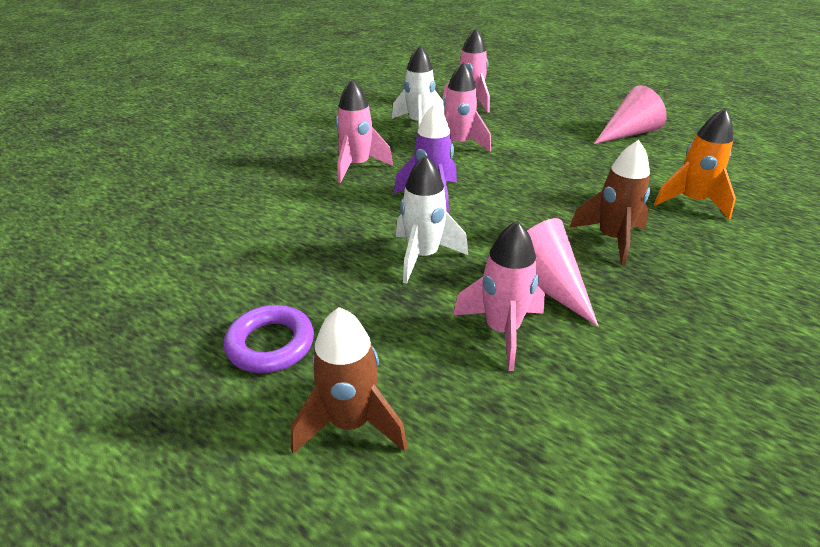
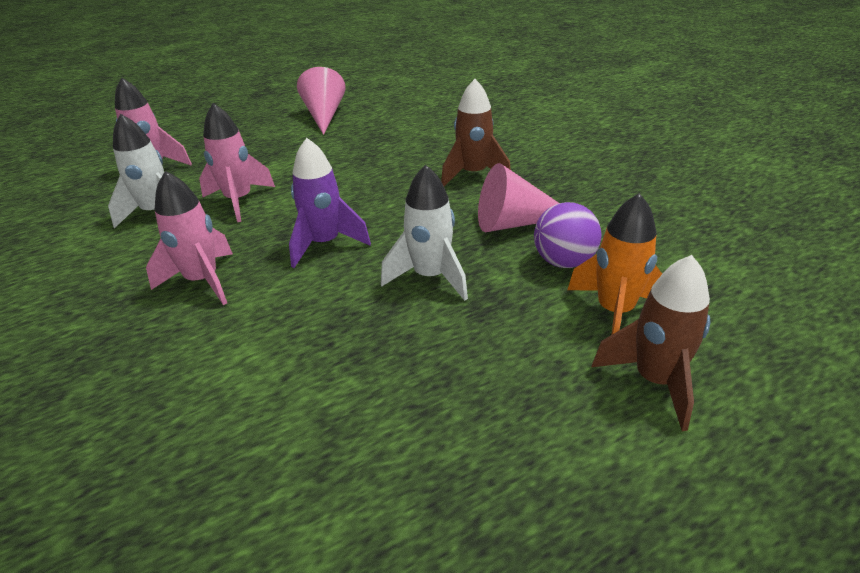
camera: 65 degrees left, 0 degrees up
purple ring [224,305,314,373] -> none
pink rocket [453,220,545,371] -> purple ball [534,202,601,268]
orange rocket [654,108,736,219] -> orange rocket moved to [568,193,662,334]

